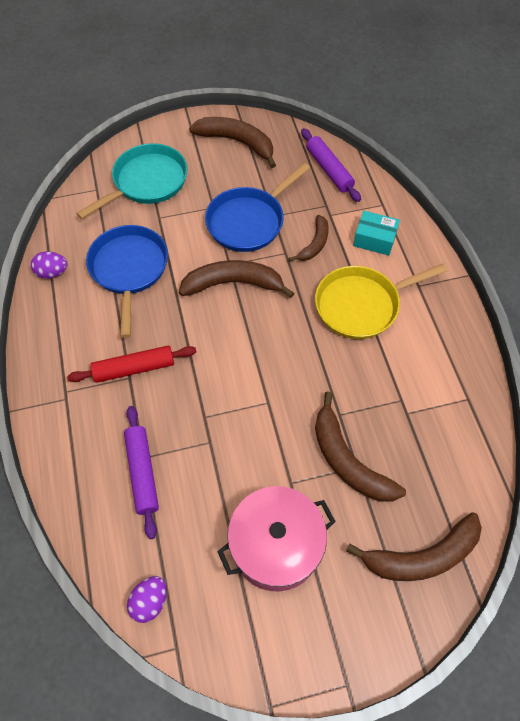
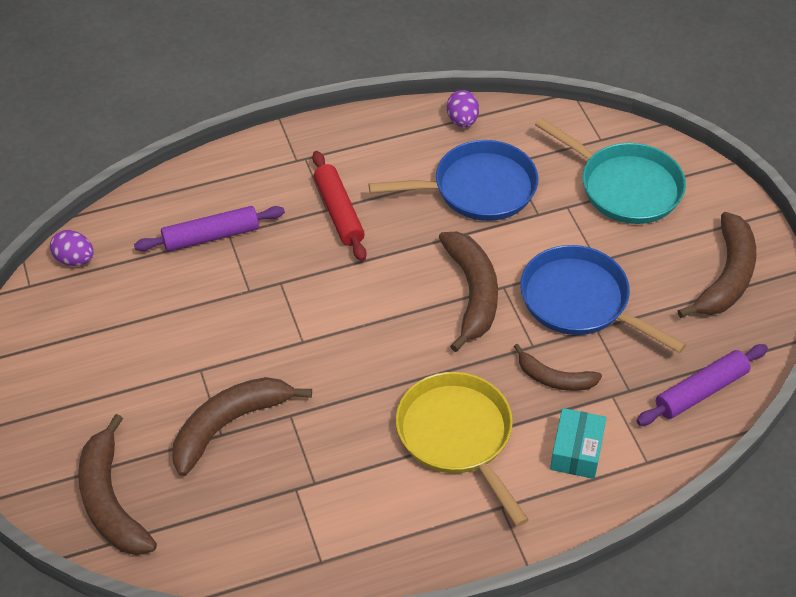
camera: 85 degrees right, 10 degrees down
pink pot [217,486,336,592] -> none

